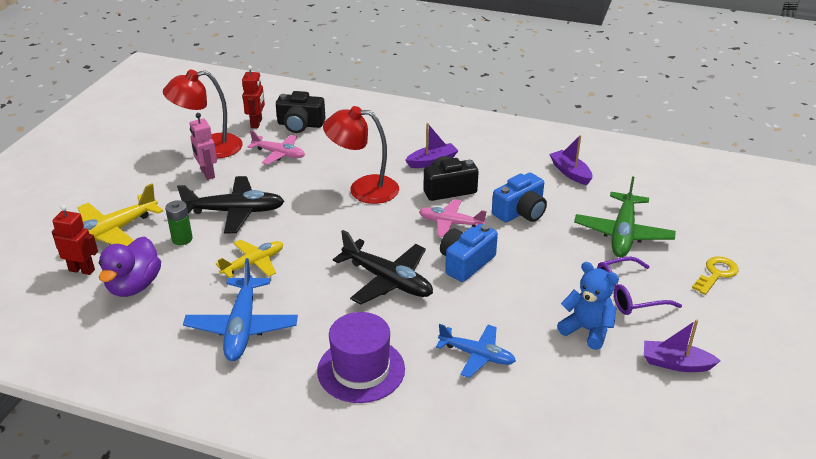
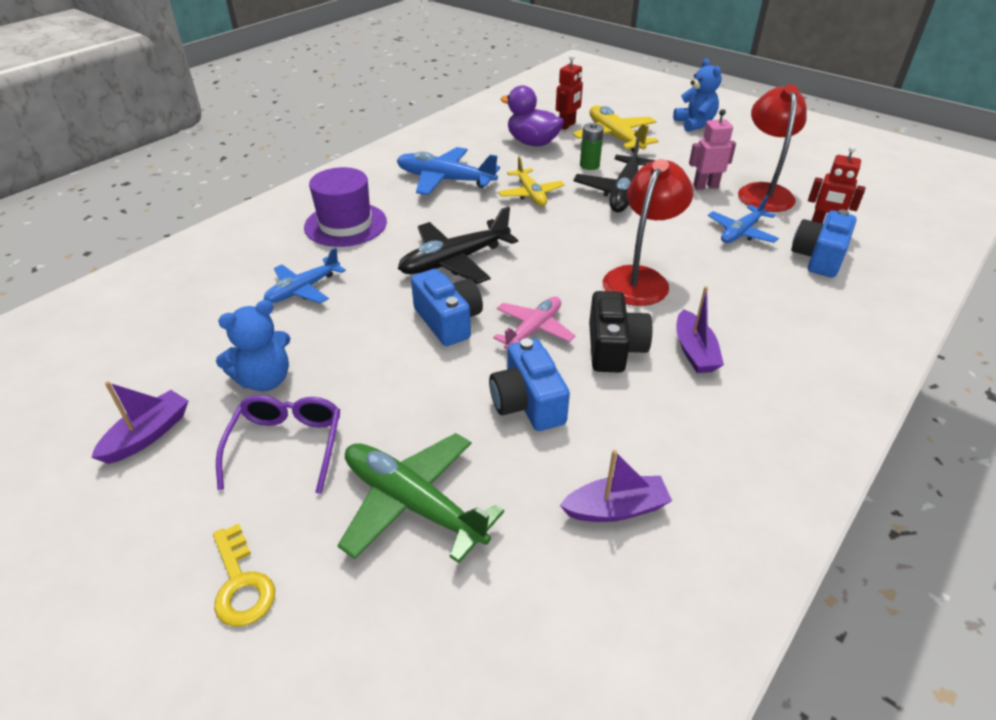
camera: 110 degrees right, 5 degrees up
pink plane [248,130,305,165] -> blue plane [708,195,779,243]
black camera [276,91,325,133] -> blue camera [791,209,856,277]
none -> blue teddy bear [673,59,722,132]

